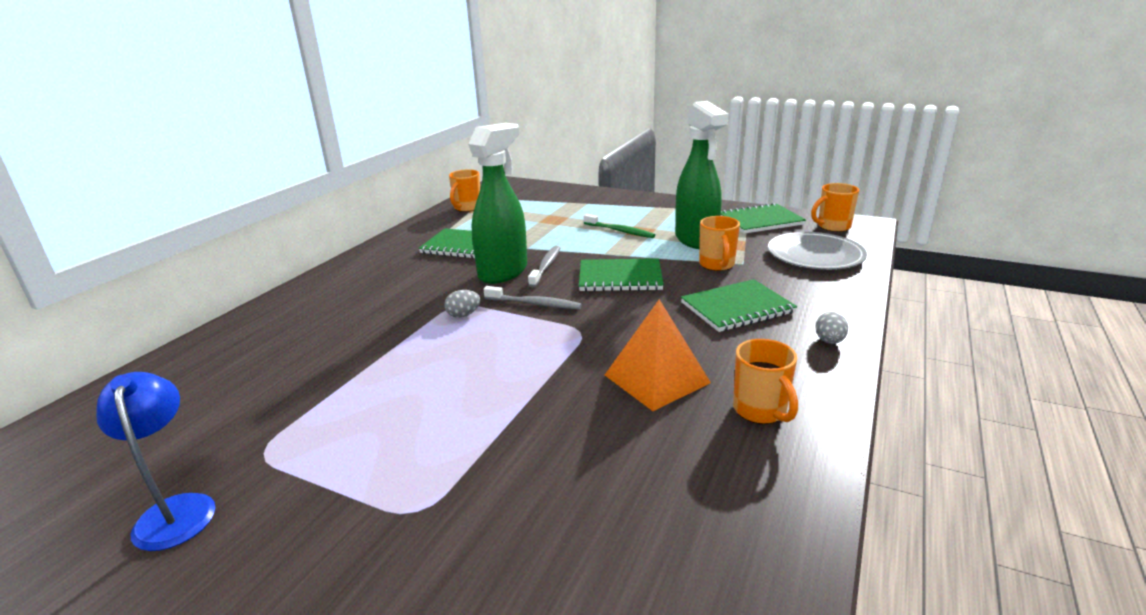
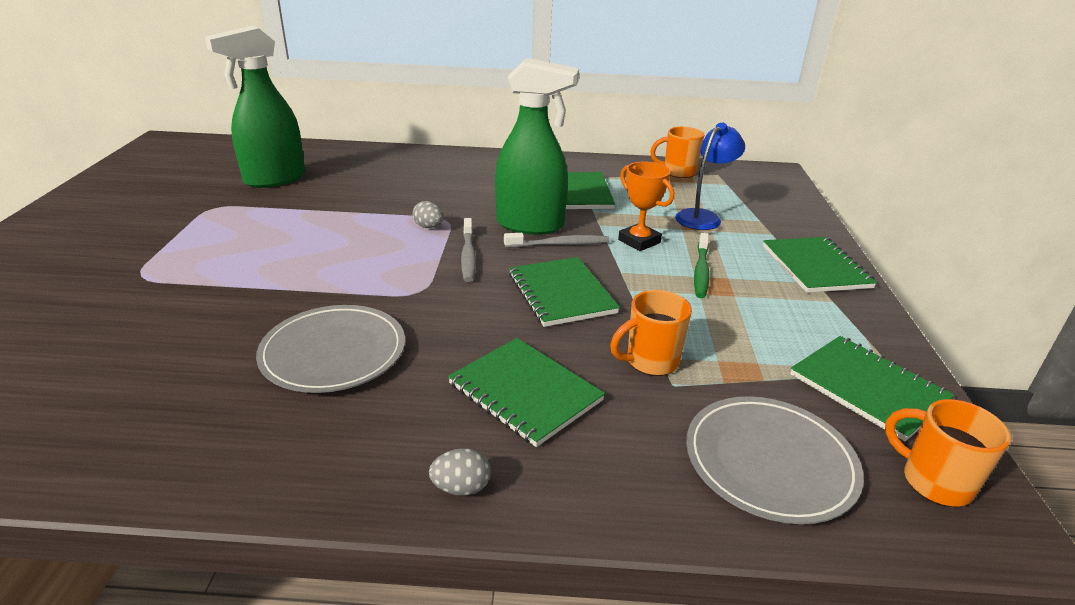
camera: 65 degrees right, 5 degrees up
blue lamp [96,372,216,551] -> blue lamp moved to [675,123,745,230]
orange pyramid [605,299,711,411] -> grey plate [256,305,405,393]
green spray bottle [675,101,729,249] -> green spray bottle moved to [205,26,305,188]
orange mug [733,339,798,424] -> none
none -> orange trophy [618,162,674,251]
none -> green notebook [763,237,877,293]

